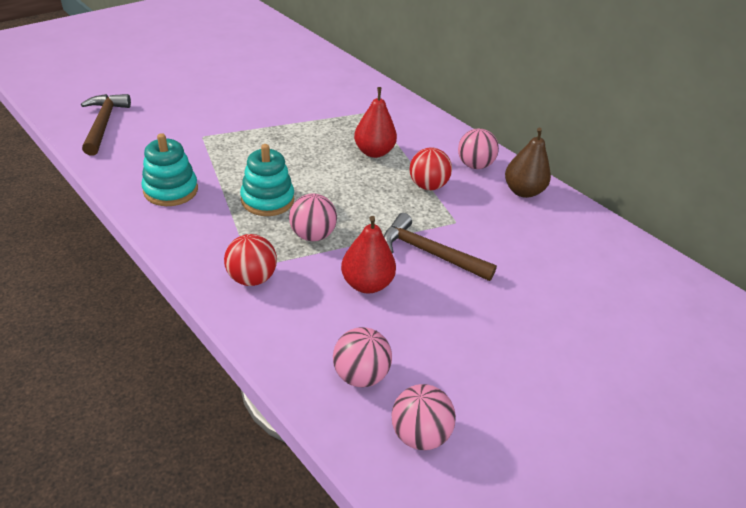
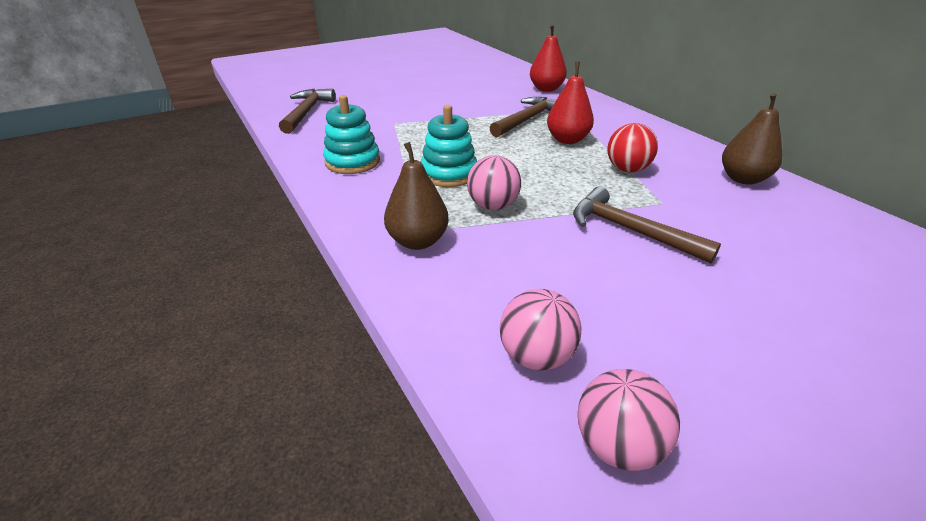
camera: 15 degrees right, 5 degrees down
red ball [224,234,277,286] -> brown pear [384,142,449,250]
red pear [341,216,396,294] -> red pear moved to [530,24,567,92]
pink ball [458,128,499,169] -> none
none -> brown hammer [490,97,556,137]

